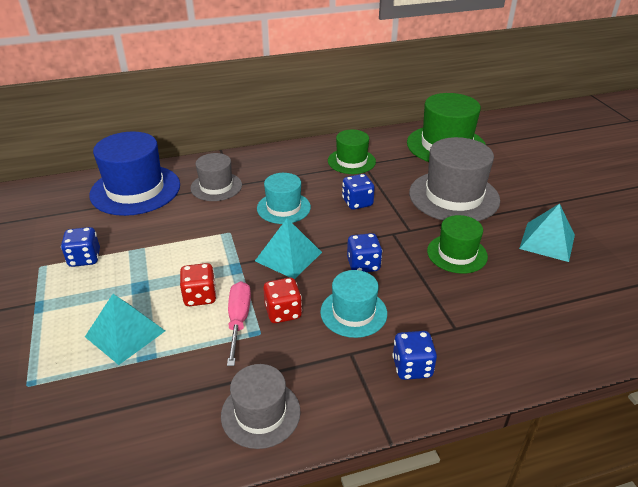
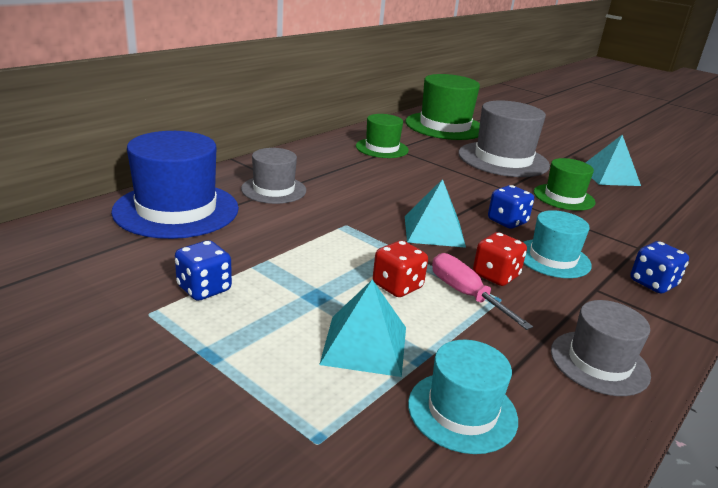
camera: 35 degrees left, 10 degrees down
turquoise hat [257,173,311,224] -> turquoise hat moved to [408,340,518,454]
blue dice [342,174,375,210] -> none

